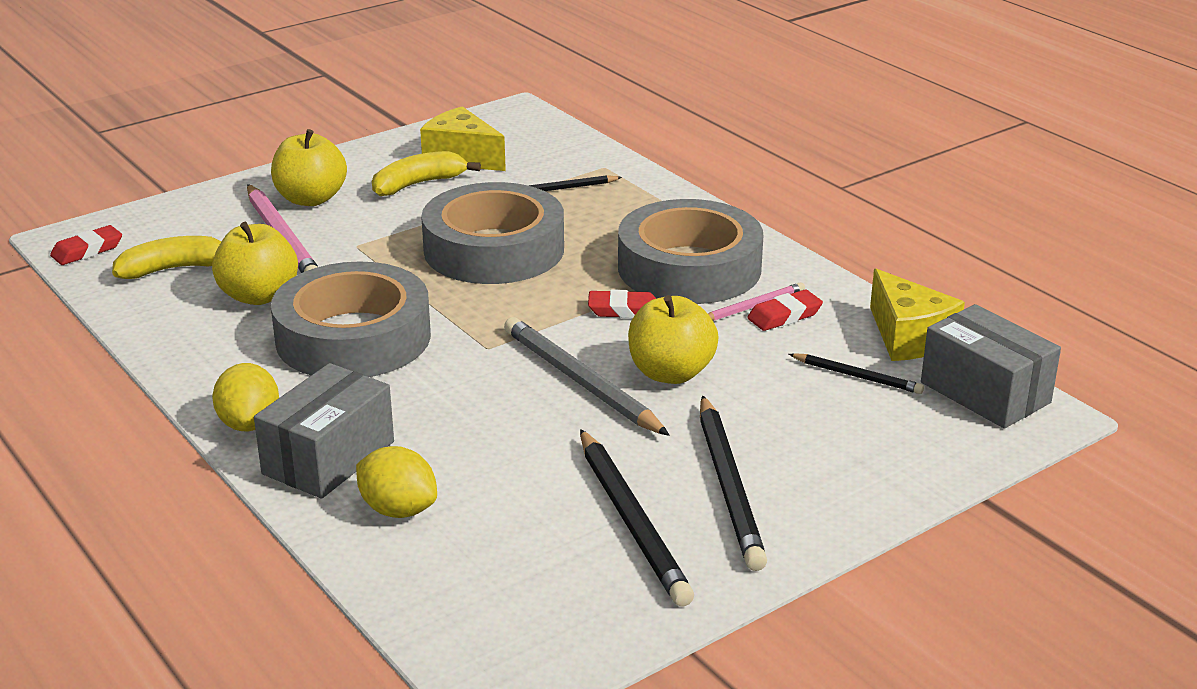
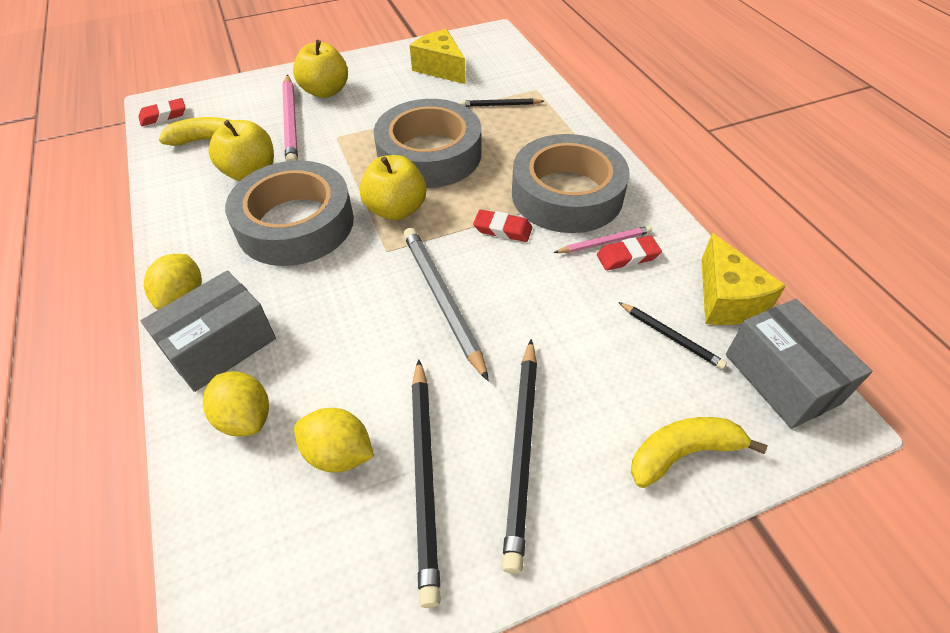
camera: 15 degrees right, 20 degrees up
yellow banana [372,151,481,196] -> yellow banana moved to [631,417,767,488]
yellow apple [628,295,718,384] -> yellow apple moved to [360,155,426,221]
none -> yellow lemon [294,408,374,473]

